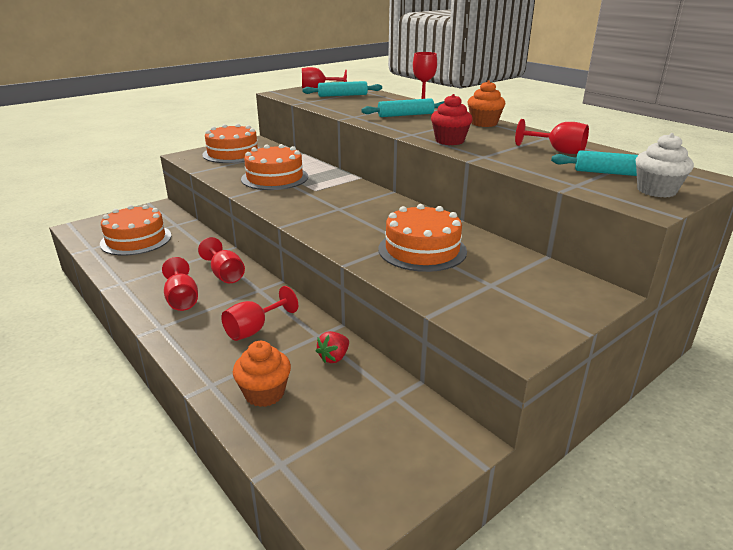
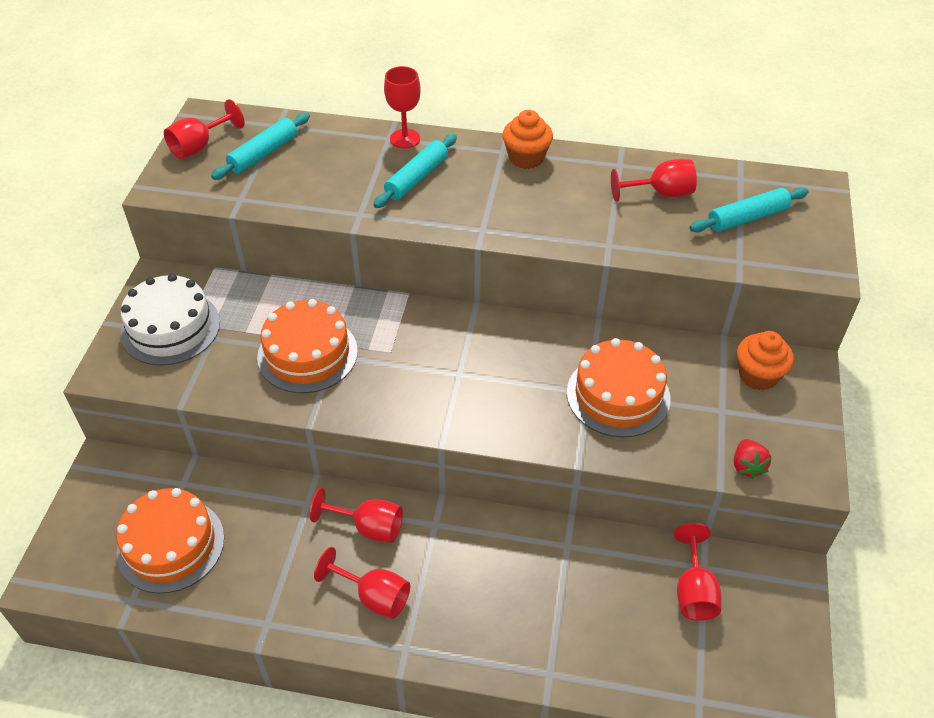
camera: 40 degrees left, 20 degrees up
orange cake [202,124,260,163] -> white cake [121,274,220,366]
red goblet [221,286,298,341] -> red goblet moved to [674,523,722,621]
orange cupcake [233,341,291,407] -> orange cupcake moved to [737,331,794,391]
red strawberry [316,331,349,363] -> red strawberry moved to [734,439,771,479]
red cupcake [431,94,472,145] -> none
white cupcake [636,133,694,198] -> none

